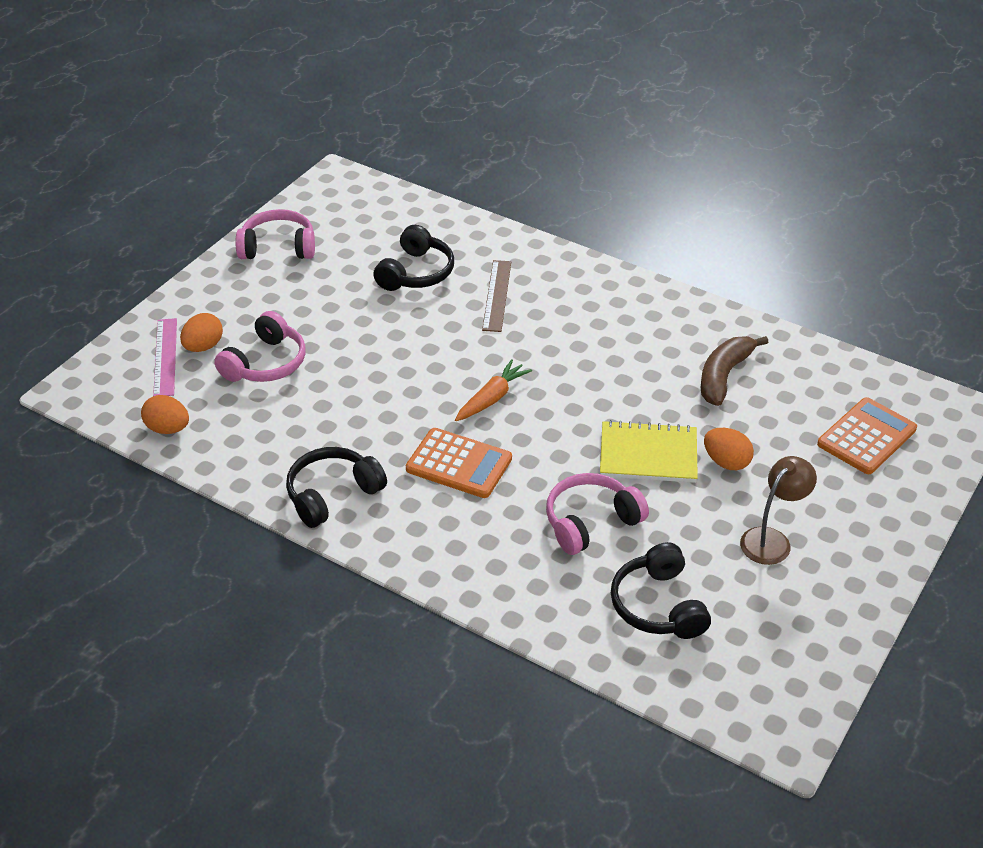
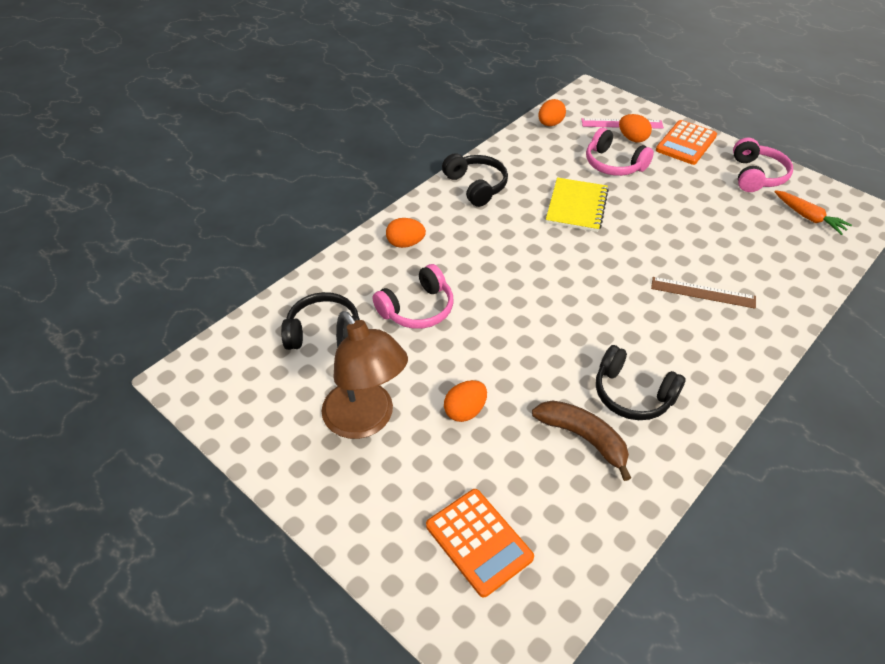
camera: 100 degrees right, 5 degrees up
black headphones [373,225,454,291] -> black headphones moved to [596,345,686,420]
orange calculator [406,428,512,498] -> orange calculator moved to [656,120,717,165]
orange carrot [455,359,532,421] -> orange carrot moved to [774,190,852,235]
pink headphones [546,473,649,555] -> pink headphones turned 75 degrees clockwise [372,264,453,329]
yellow notebook [600,420,698,483] -> yellow notebook moved to [546,177,609,232]
brown lamp [740,456,817,565] -> brown lamp [321,311,408,439], size x1.64
none -> orange egg [386,218,426,248]

